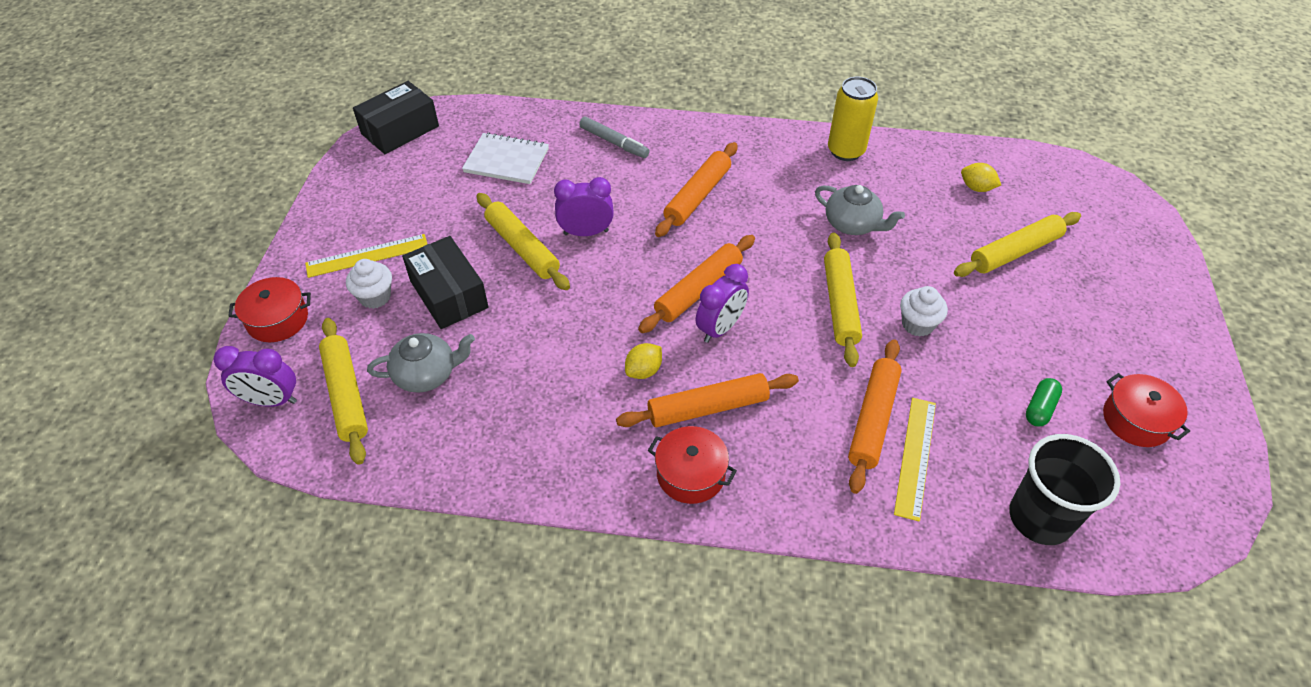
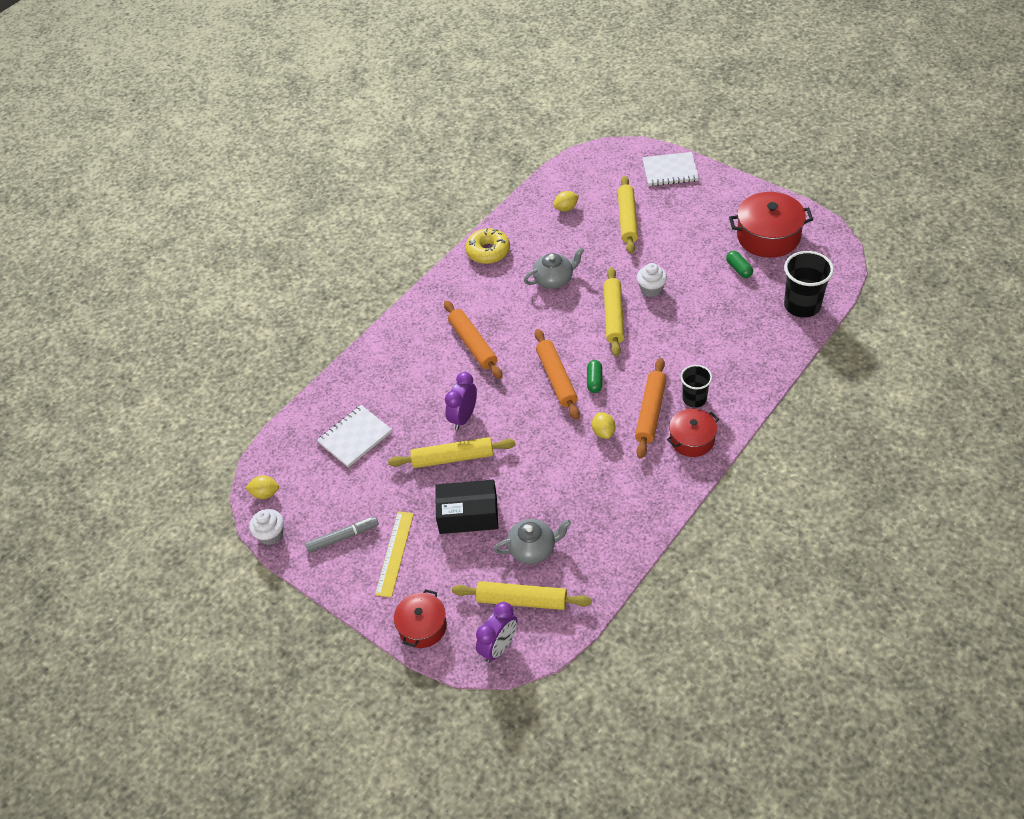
camera: 55 degrees left, 0 degrees up
white cupcake [346,259,392,309] -> white cupcake moved to [249,509,284,545]
black box [353,81,439,154] -> yellow lemon [246,476,279,499]
grey teapot [367,333,475,393] -> grey teapot turned 60 degrees clockwise [494,519,571,564]
grey marker [579,117,650,158] -> grey marker moved to [305,517,379,553]
purple clock [696,264,749,343] -> green capsule [587,360,602,393]
yellow rolling pin [824,232,862,367] -> yellow rolling pin turned 60 degrees clockwise [604,267,624,357]
yellow can [828,77,878,161] -> yellow donut [465,228,510,264]
orange rolling pin [848,339,902,494] -> none
yellow ruler [894,398,936,522] -> none
red pot [1103,373,1190,447] -> red pot [729,192,813,258], size x1.61
none -> white notebook [642,152,699,186]
none -> black cup [680,365,712,408]

